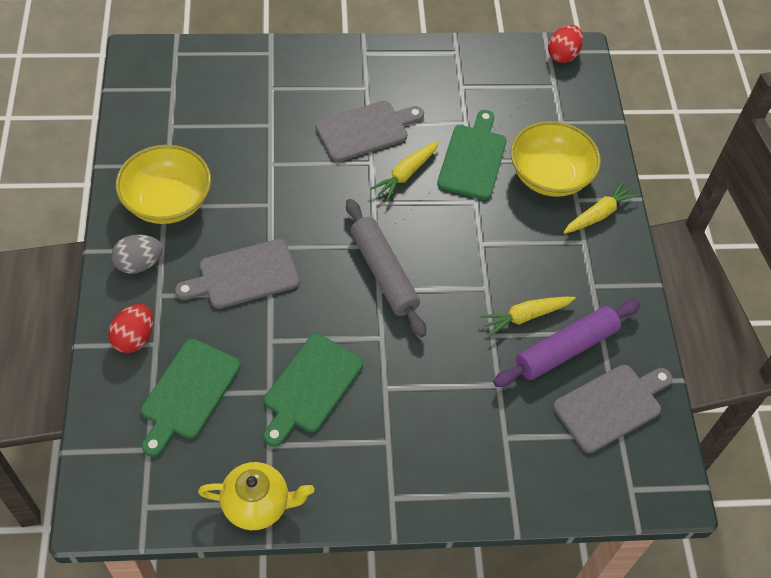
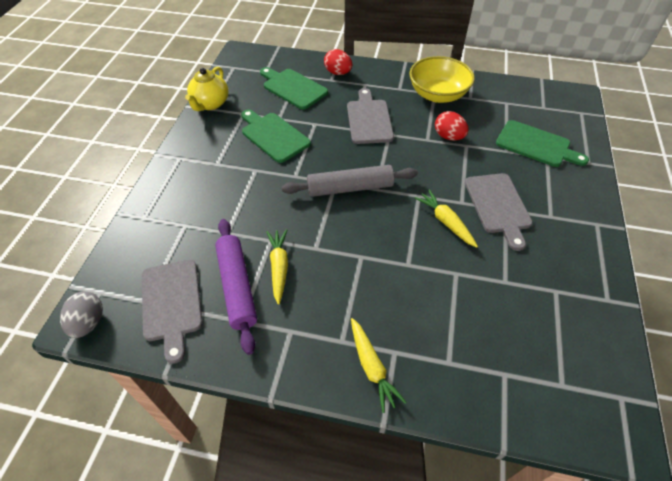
camera: 110 degrees right, 5 degrees down
grey egg [111,235,163,274] -> grey egg moved to [60,292,103,338]
green cutting board [437,110,506,200] -> green cutting board moved to [496,120,589,167]
yellow bowl [511,121,601,197] -> none
red egg [548,25,583,63] -> red egg moved to [435,111,469,141]

